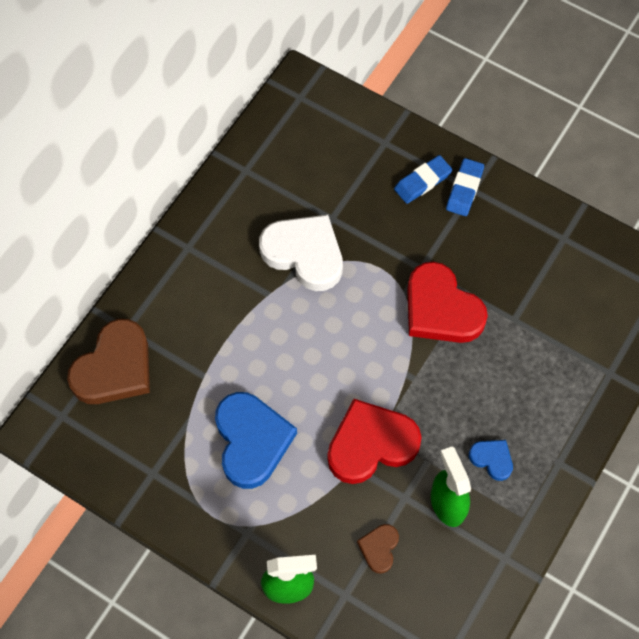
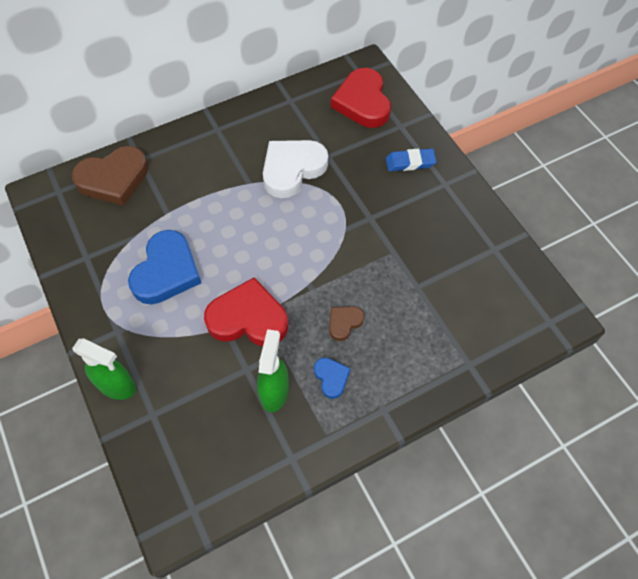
camera: 30 degrees right, 5 degrees down
white heart [259,215,343,291] -> white heart turned 105 degrees counterclockwise [263,140,328,198]
brown heart [357,524,399,574] -> brown heart moved to [329,306,364,341]
red heart [407,262,488,343] -> red heart moved to [331,68,391,128]
blue eraser [446,158,484,216] -> none

